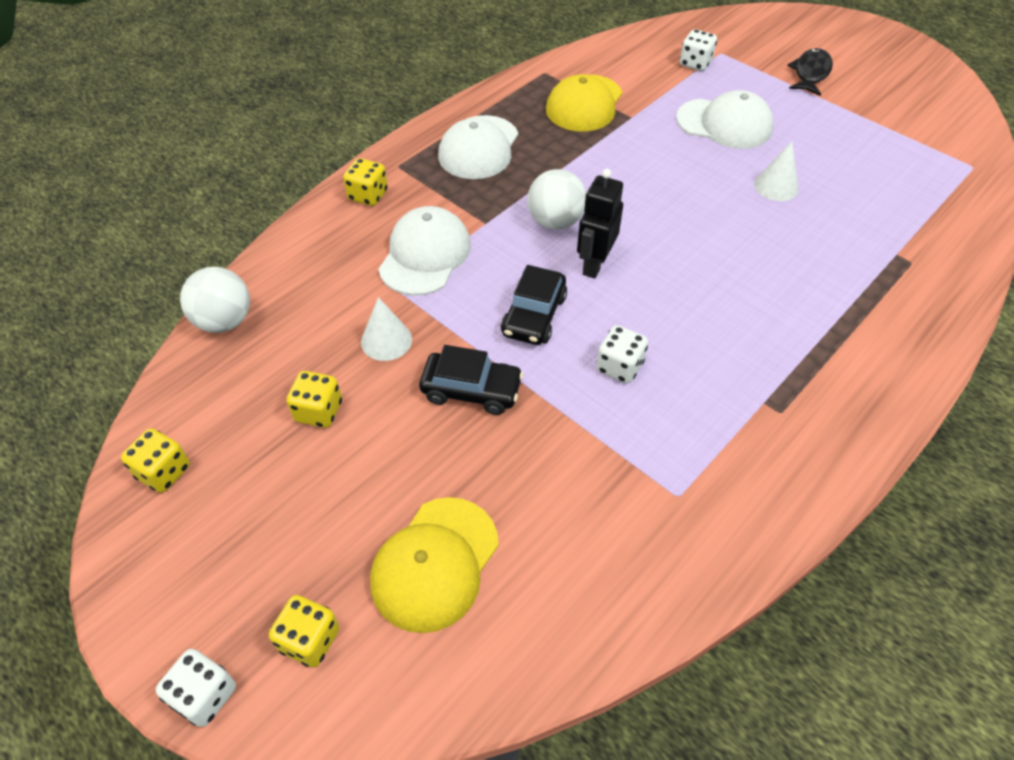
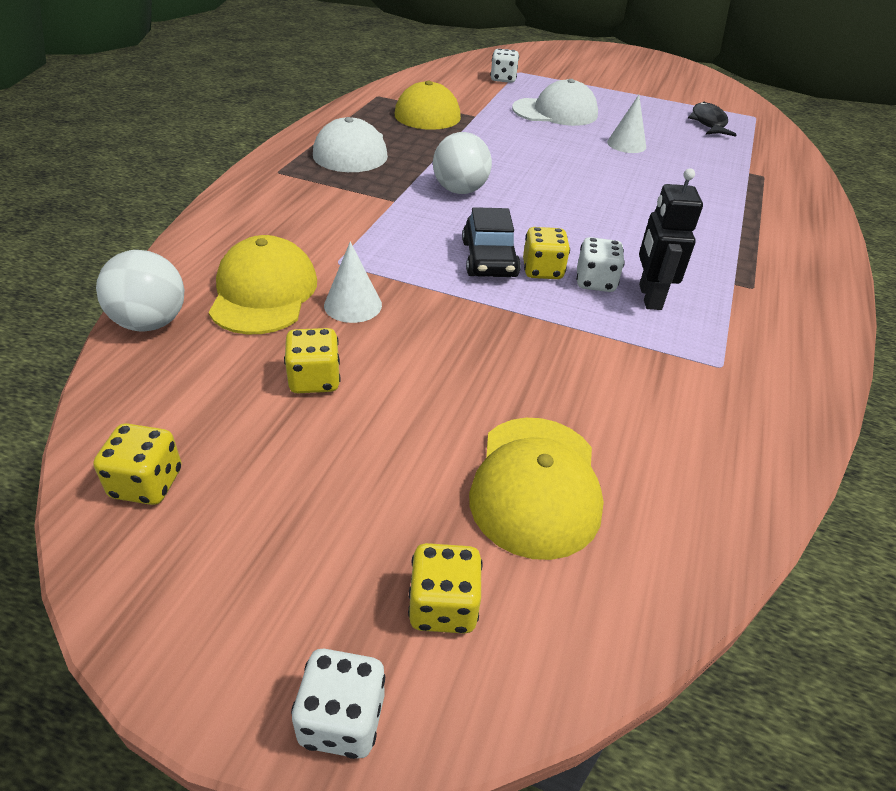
camera: 25 degrees left, 10 degrees down
yellow dice [343,158,388,206] -> yellow dice moved to [523,227,570,279]
white cap [378,206,471,296] -> none
black car [419,345,523,415] -> none
black robot [577,169,623,278] -> black robot moved to [639,168,703,310]
black fish [787,48,833,96] -> black fish moved to [688,102,737,137]
none -> yellow cap [209,235,317,334]

